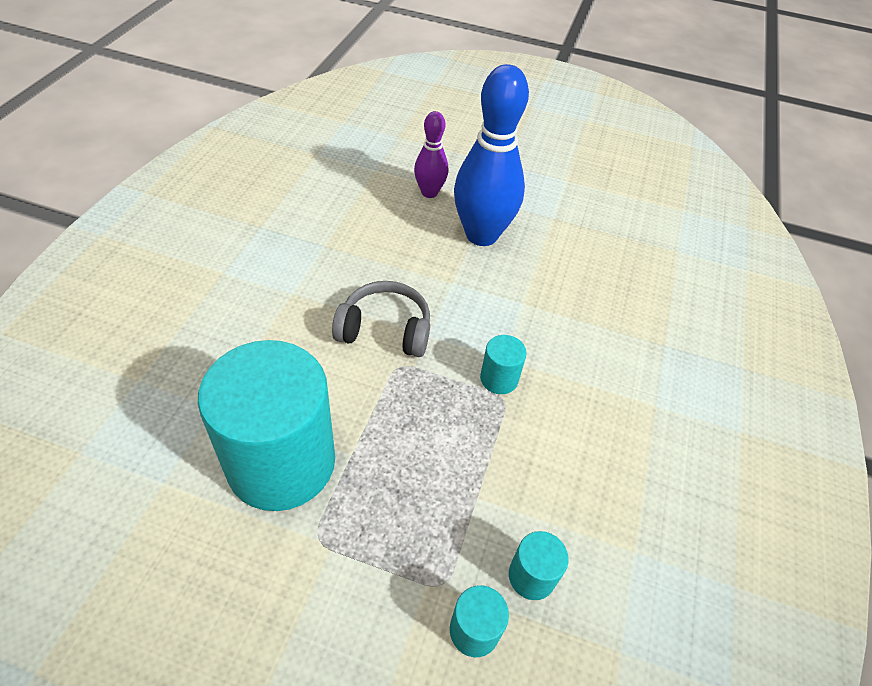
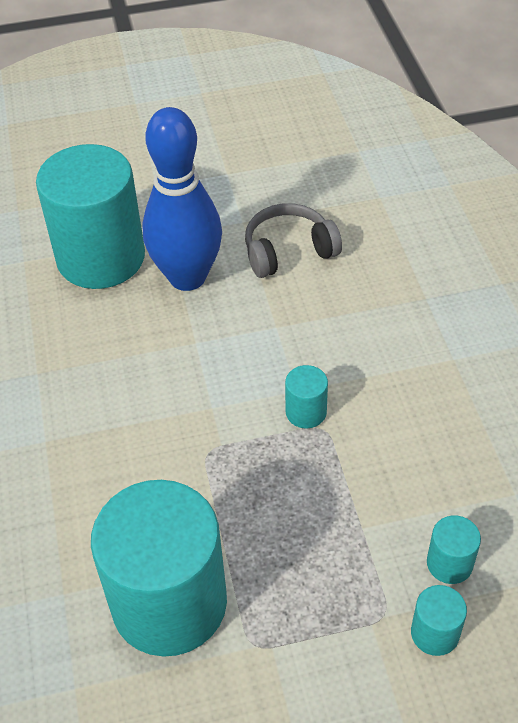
camera: 25 degrees left, 0 degrees up
grey headphones [332,281,430,357] -> grey headphones moved to [245,203,342,278]
purple bowling pin [414,111,448,198] -> turquoise cylinder [36,144,145,289]

